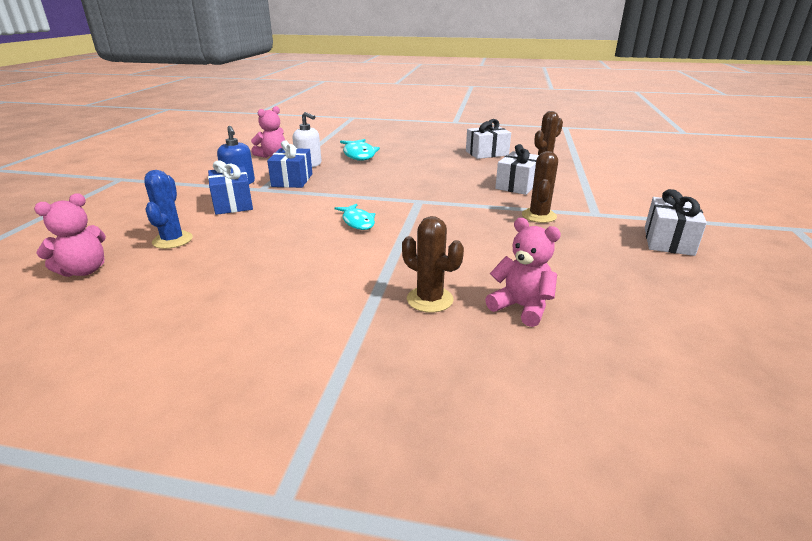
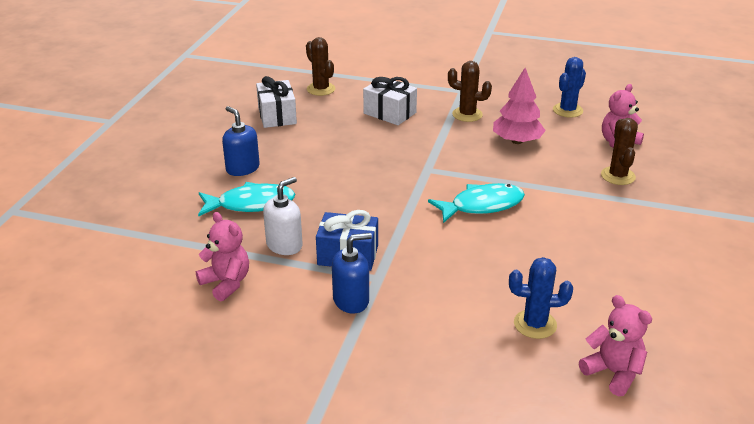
camera: 85 degrees left, 5 degrees up
blue gift [208,160,253,215] -> none
turquoise fish [335,204,375,230] -> turquoise fish [428,183,525,223], size x1.51
brown cactus [402,216,464,313] -> brown cactus turned 45 degrees counterclockwise [601,118,638,185]
white gift [645,189,707,256] -> none
none -> blue soap dispenser [222,106,260,176]
none -> pink tree [493,68,546,144]
none -> blue cactus [553,57,586,118]

